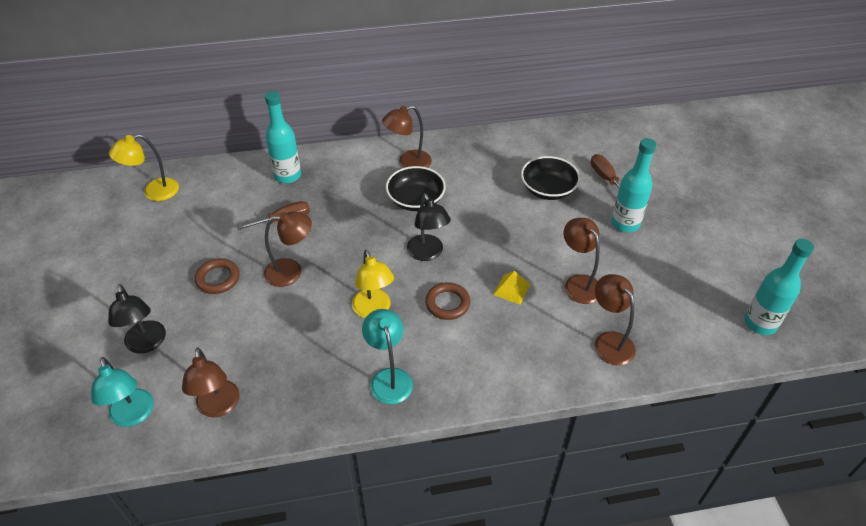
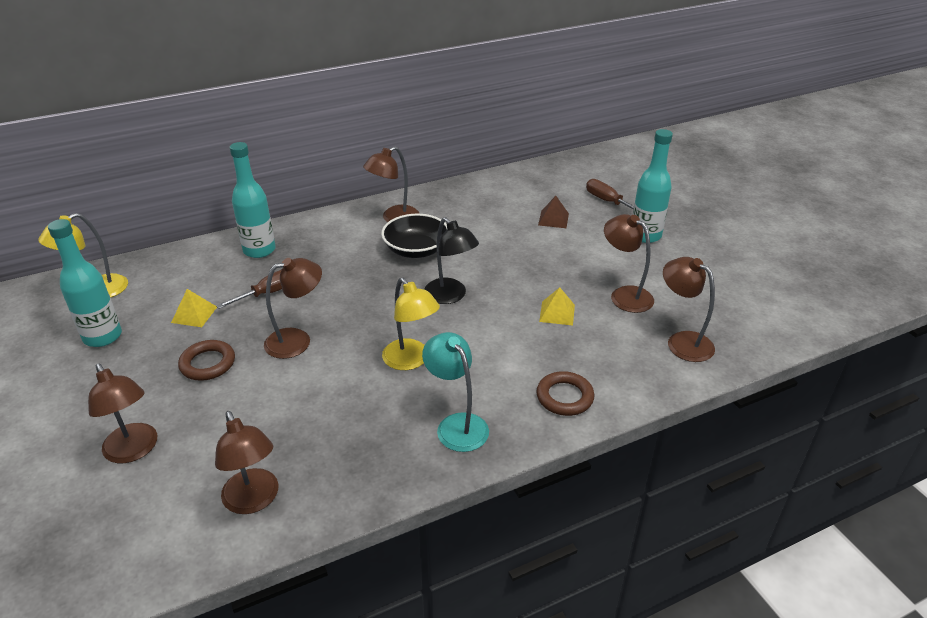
camera: 15 degrees left, 10 degrees down
turquoise lamp [91,357,154,427] -> none
black lamp [108,284,166,354] -> brown lamp [88,363,157,463]
brown ring [425,282,470,320] -> brown ring moved to [536,371,594,416]
black bowl [521,156,580,200] -> brown pyramid [538,196,569,228]
turquoise bottle [744,239,814,335] -> turquoise bottle moved to [48,219,122,347]
none -> yellow pyramid [171,289,217,327]

